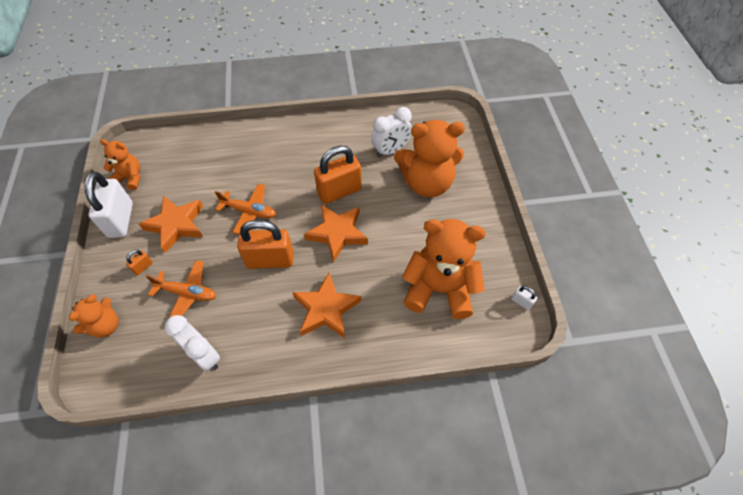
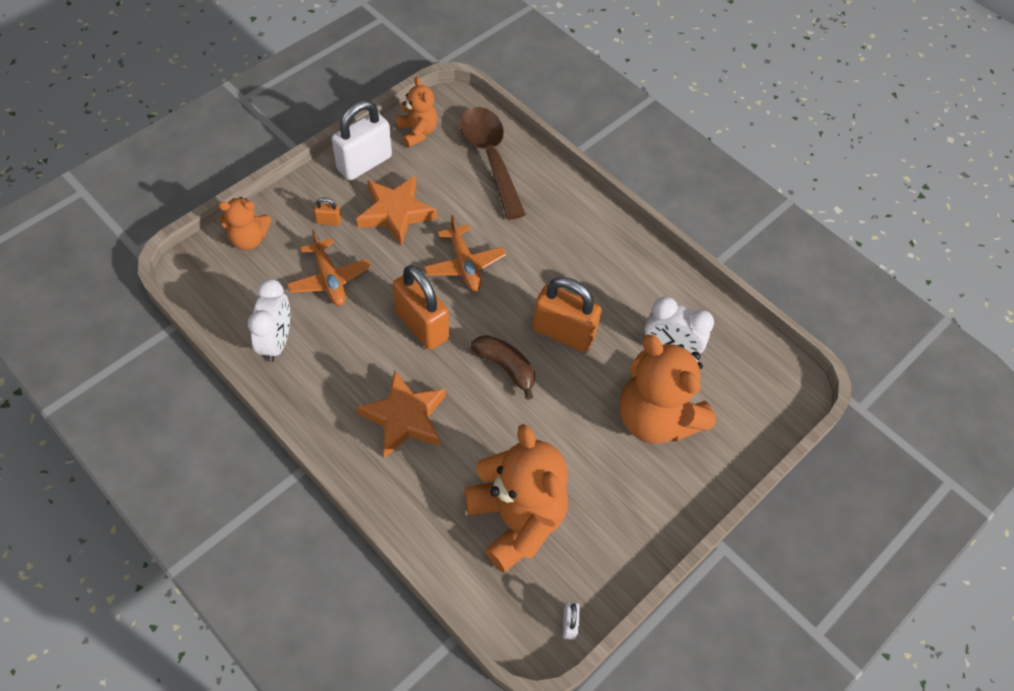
camera: 50 degrees right, 0 degrees up
orange star [304,204,368,262] -> brown banana [471,335,535,400]
none -> brown spoon [460,107,526,220]

